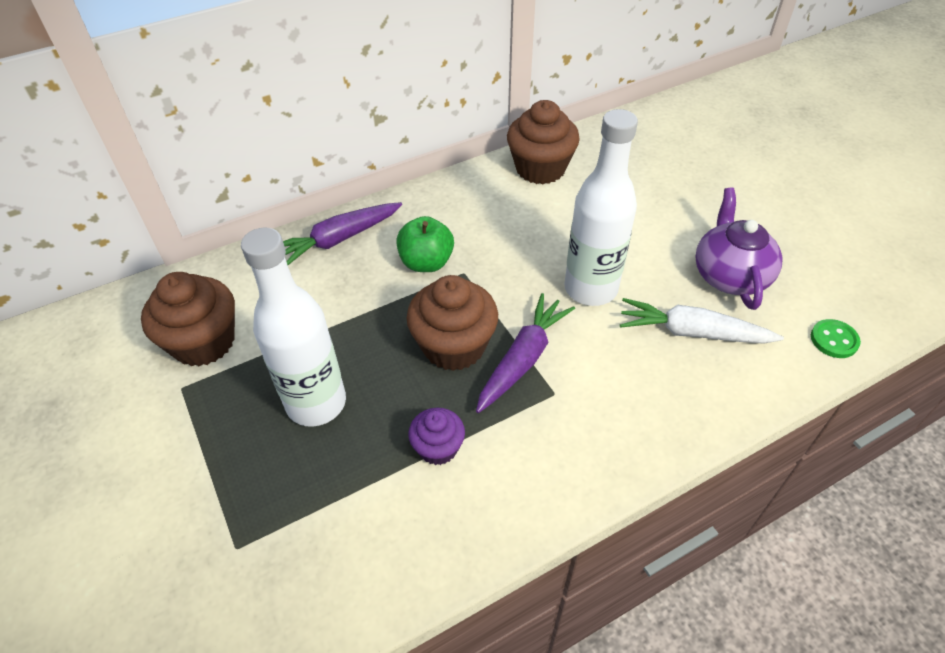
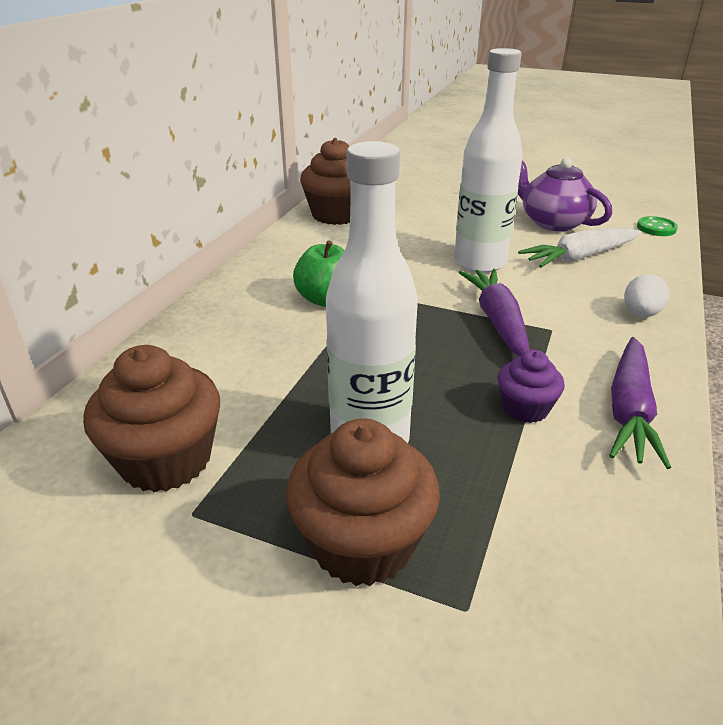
camera: 40 degrees left, 15 degrees down
purple carrot [283,202,402,265] -> purple carrot moved to [609,337,671,469]
brown cupcake [407,275,498,371] -> brown cupcake moved to [286,418,440,586]
none -> white egg [624,274,669,317]

